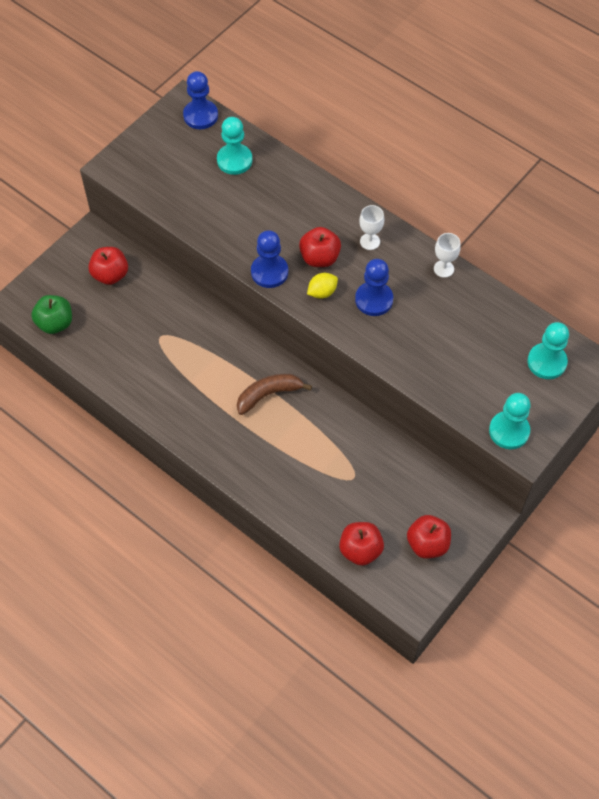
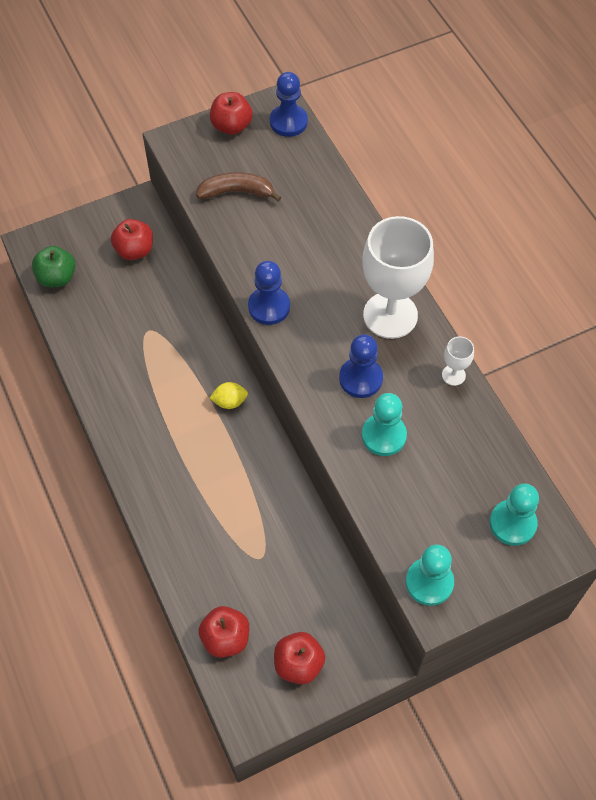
camera: 25 degrees right, 0 degrees up
turquoise pawn [217,117,252,175] -> turquoise pawn moved to [362,393,407,456]
brown banana [237,374,312,415] -> brown banana moved to [196,172,282,202]
red apple [299,227,341,267] -> red apple moved to [210,92,253,135]
yellow lemon [307,273,338,299] -> yellow lemon moved to [210,382,248,409]
white goblet [359,205,384,250] -> white goblet [362,216,434,339], size x2.36

